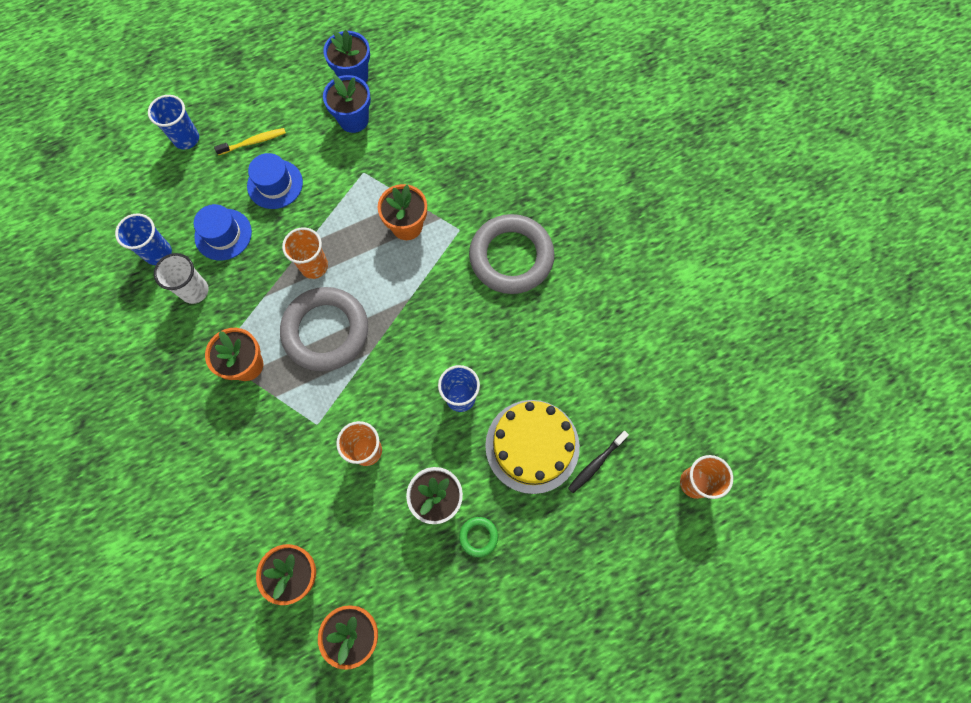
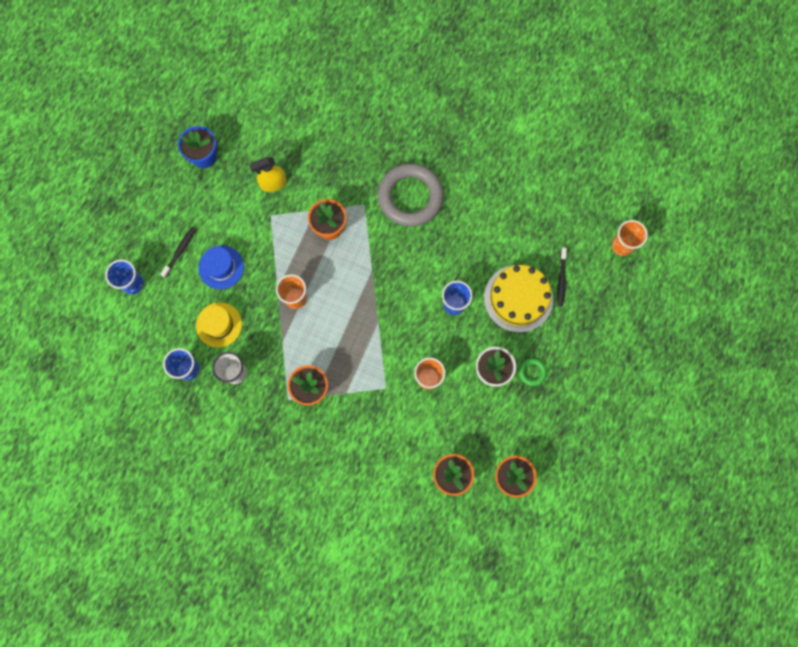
camera: 40 degrees left, 5 degrees up
blue hat [194,204,252,260] -> yellow hat [196,302,242,348]
yellow toothbrush [214,128,286,155] -> black toothbrush [160,227,196,278]
grey ring [280,287,368,371] -> none
blue flower pot [323,75,371,133] -> none
none -> yellow spray bottle [249,157,287,192]

